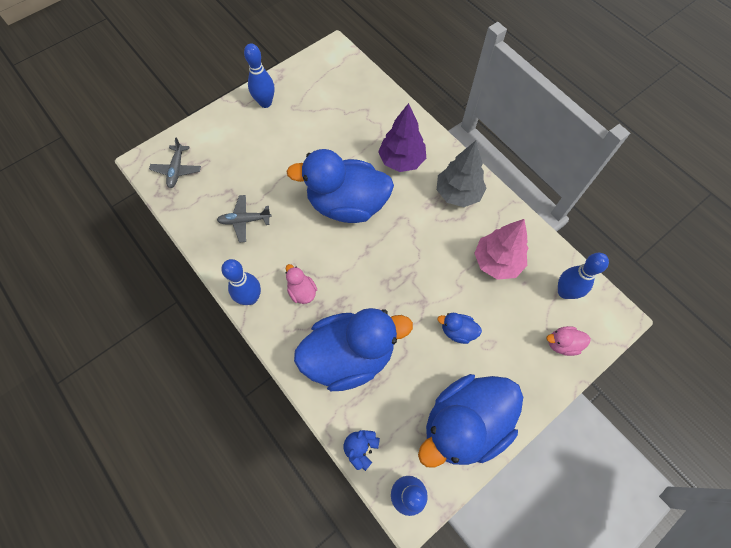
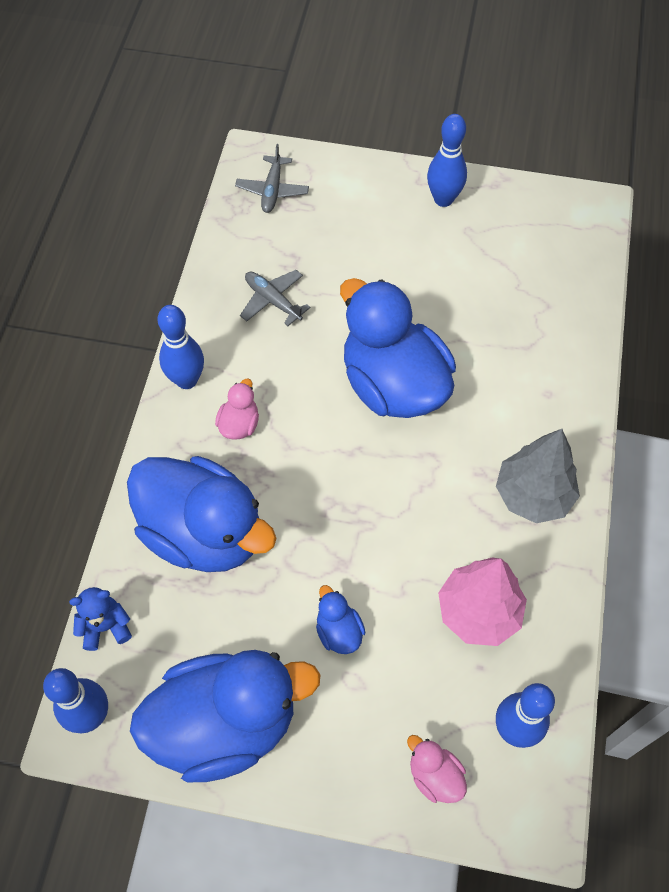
camera: 50 degrees right, 5 degrees down
grey plane [149,137,201,188] -> grey plane turned 45 degrees counterclockwise [235,144,309,213]
purple tree [378,103,426,172] -> none
blue duck [418,374,523,468] -> blue duck turned 150 degrees clockwise [130,650,321,782]

